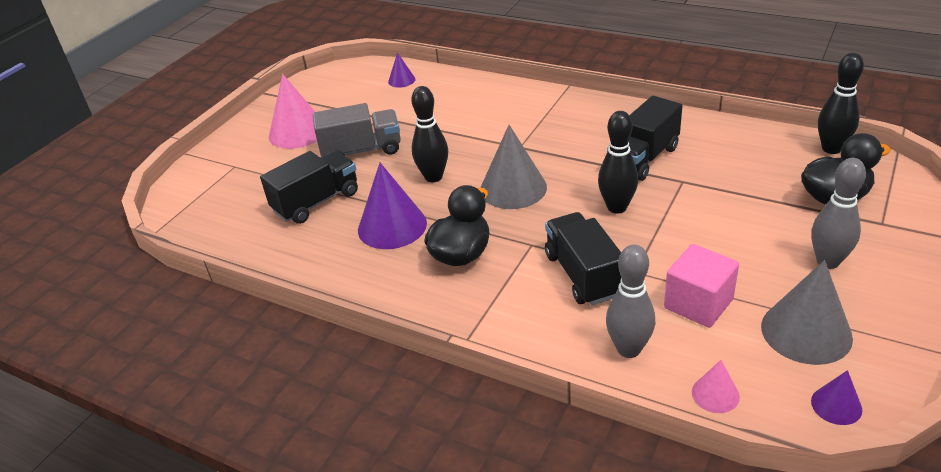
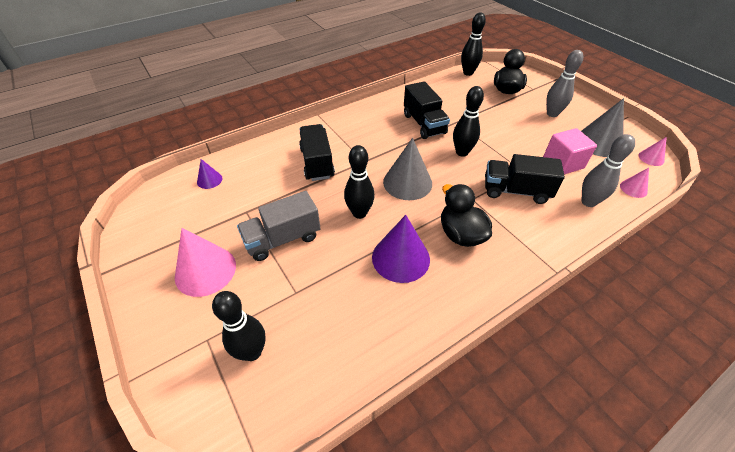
camera: 65 degrees left, 10 degrees up
black truck [260,151,358,224] -> black truck moved to [299,124,335,181]
grey truck [313,103,401,157] -> grey truck turned 135 degrees counterclockwise [237,191,321,261]
purple cone [811,370,862,425] -> pink cone [639,137,667,166]
none -> black bowling pin [212,291,266,361]

